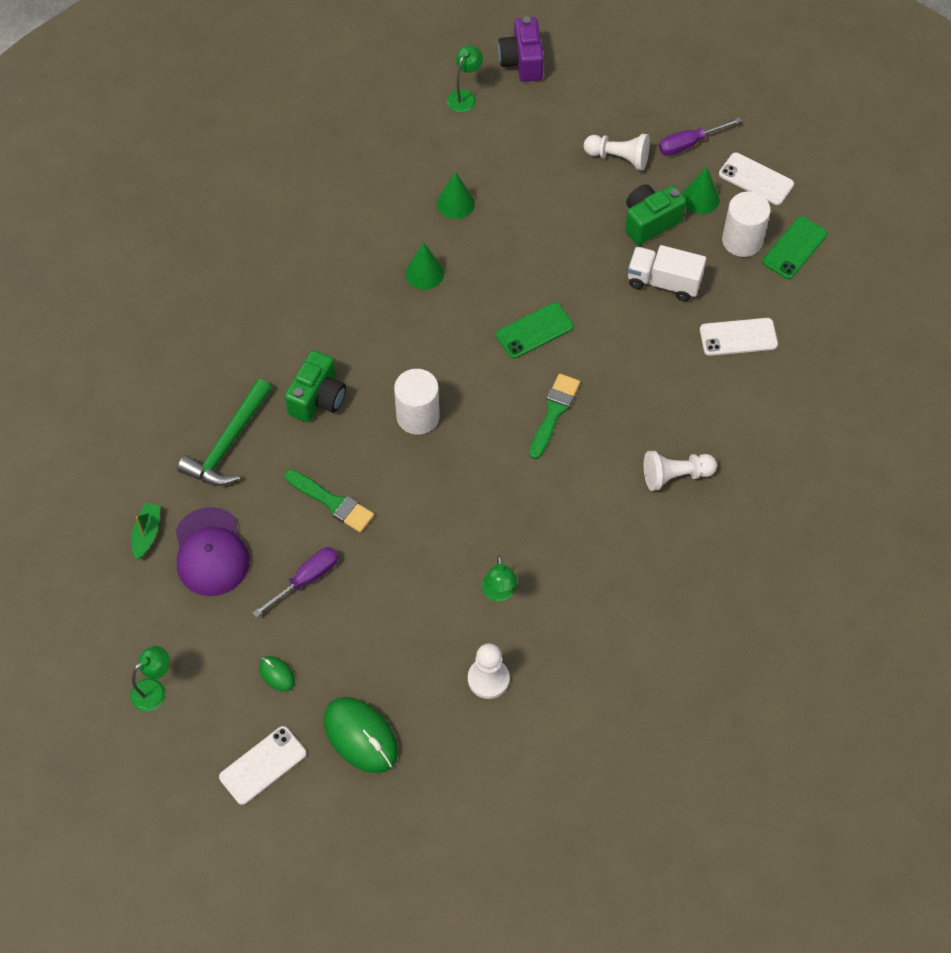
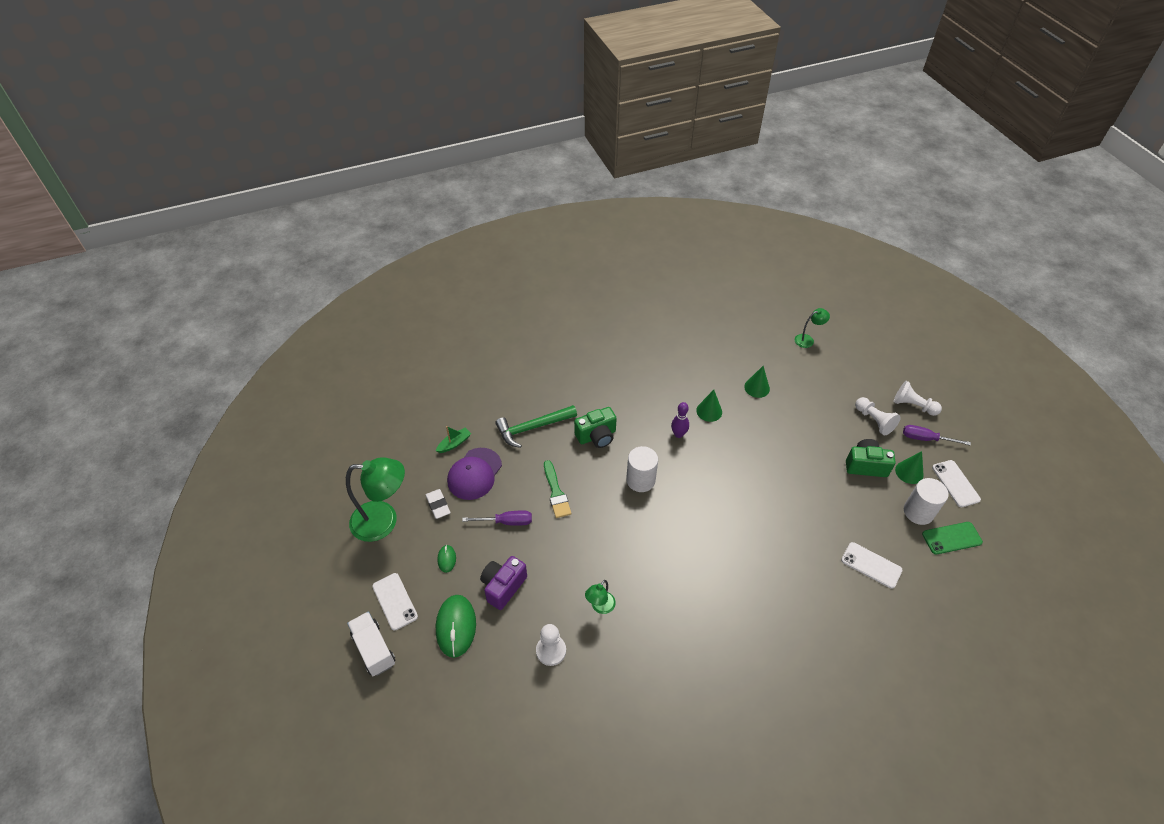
camera: 40 degrees right, 10 degrees down
green lamp [130,646,170,712] -> green lamp [346,457,405,542], size x2.07
white phone [219,726,307,805] -> white phone turned 60 degrees clockwise [372,573,418,631]
green phone [496,302,574,359] -> none
purple camera [498,16,544,82] -> purple camera moved to [480,556,527,610]
green brush [529,374,580,459] -> none
white truck [628,245,706,301] -> white truck moved to [347,612,395,676]
white pawn [644,451,717,491] -> white pawn moved to [893,381,942,416]
none -> white eraser [425,489,451,519]
none -> purple bowling pin [671,402,689,438]

